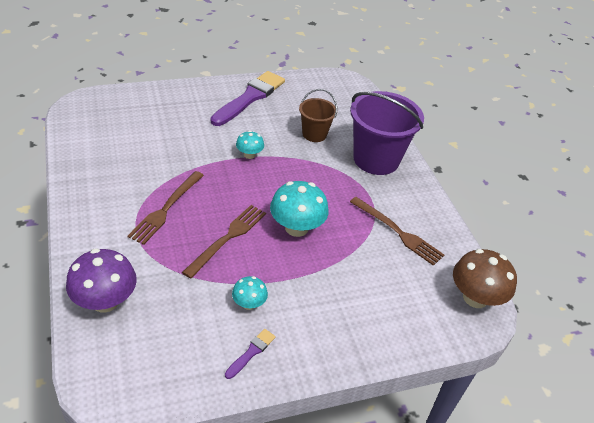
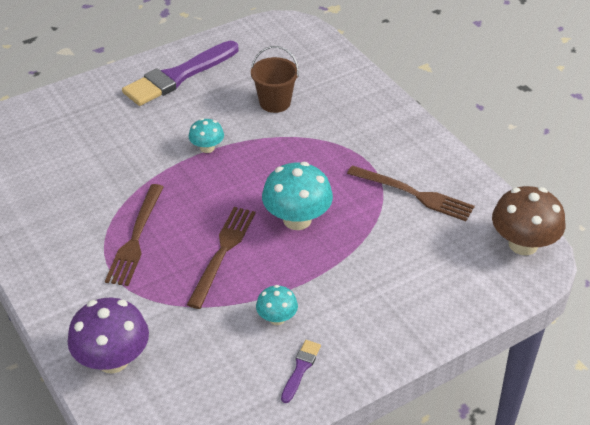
camera: 10 degrees left, 0 degrees up
purple brush [211,71,285,126] -> purple brush turned 150 degrees counterclockwise [122,41,238,106]
purple bucket [350,91,424,175] -> none

